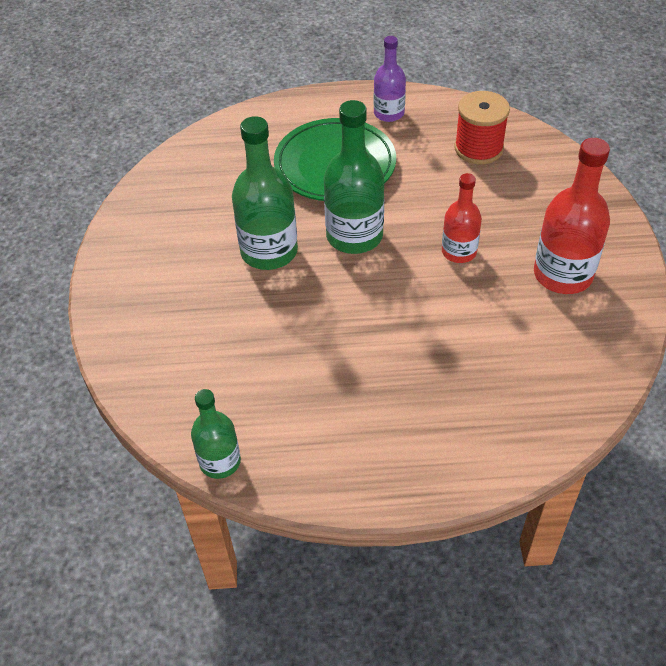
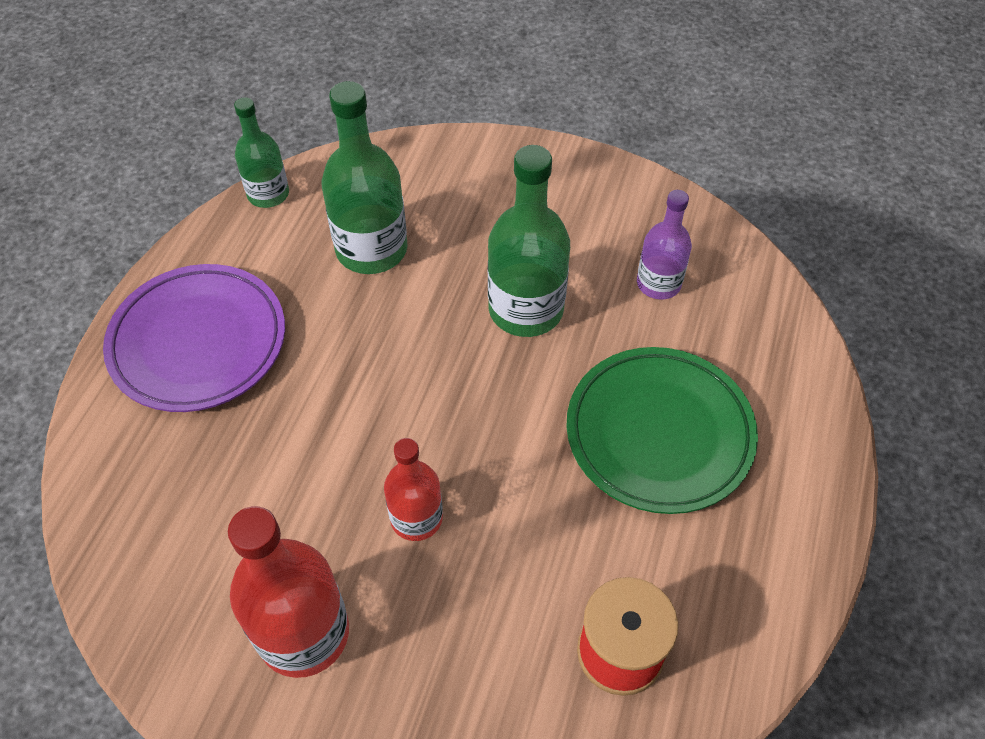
camera: 110 degrees right, 5 degrees up
green bottle [324,100,384,254] -> green bottle moved to [322,81,407,274]
purple bottle [374,36,406,122] -> purple bottle moved to [637,190,692,300]
none -> purple plate [103,264,285,412]

